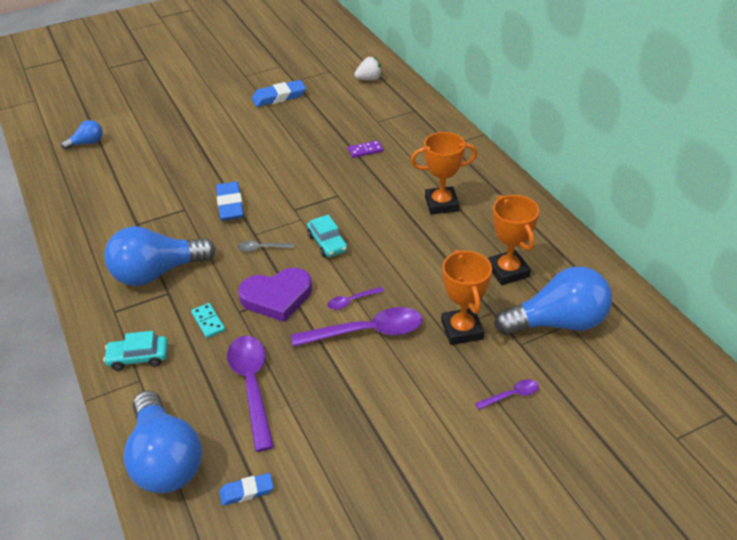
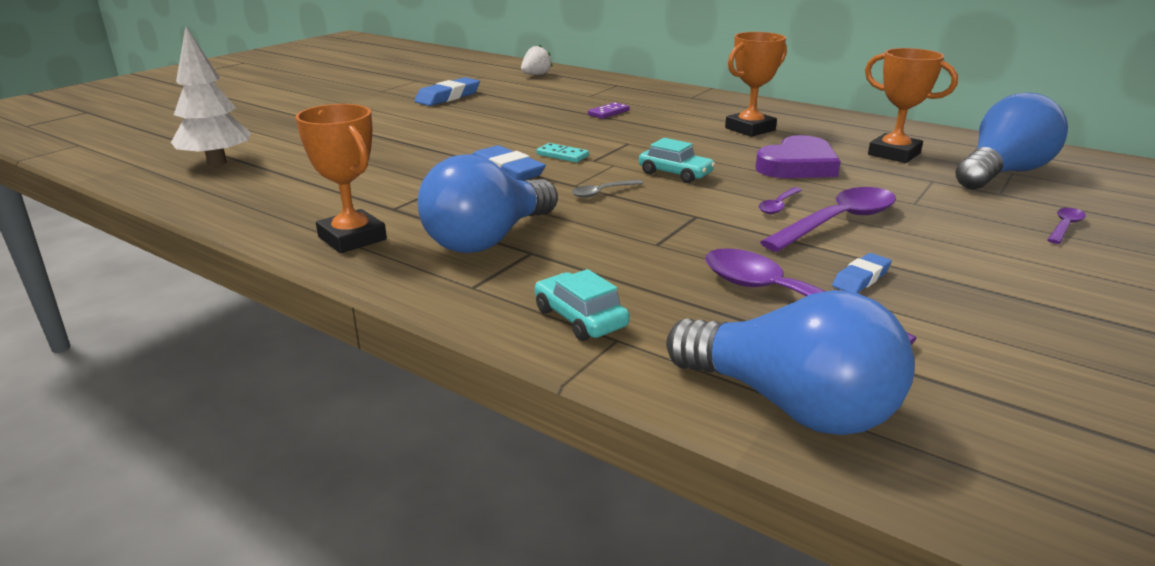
camera: 30 degrees left, 15 degrees down
blue light bulb [61,120,103,150] -> white tree [171,27,251,166]
turquoise car [103,331,168,371] -> turquoise car turned 90 degrees clockwise [535,269,630,341]
turquoise domino [191,303,225,338] -> turquoise domino moved to [536,143,589,162]
blue eraser [219,473,274,506] -> blue eraser moved to [832,253,892,293]
purple heart [238,268,312,322] -> purple heart moved to [755,135,841,178]
orange trophy [441,250,492,345] -> orange trophy moved to [295,104,387,253]

